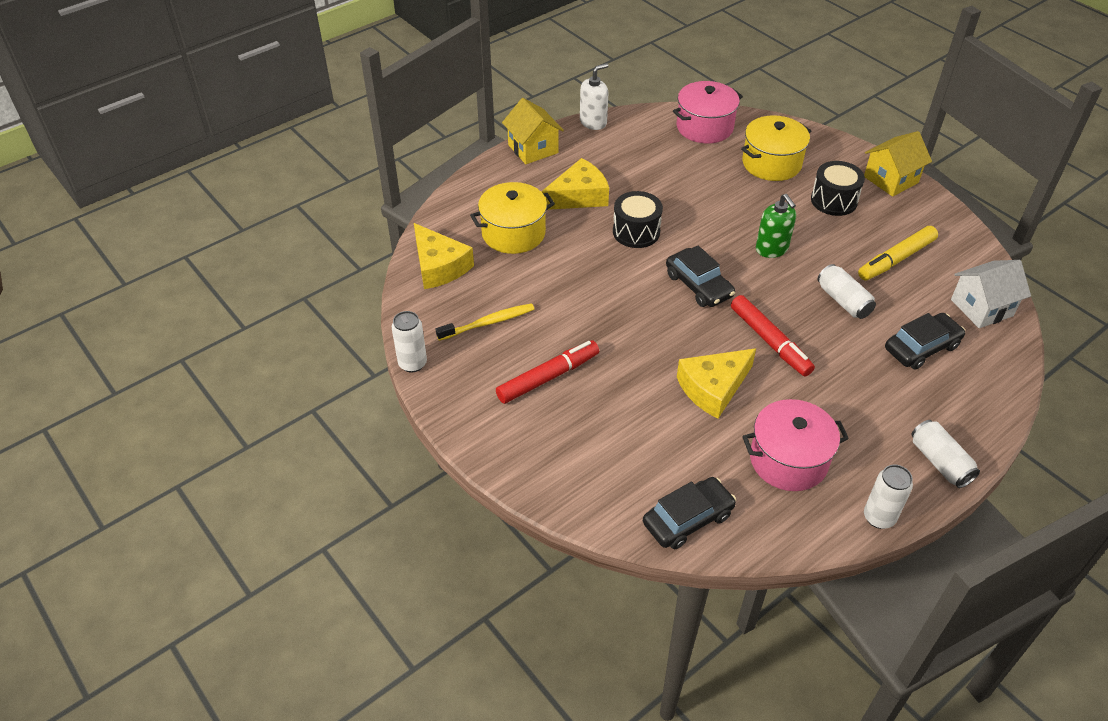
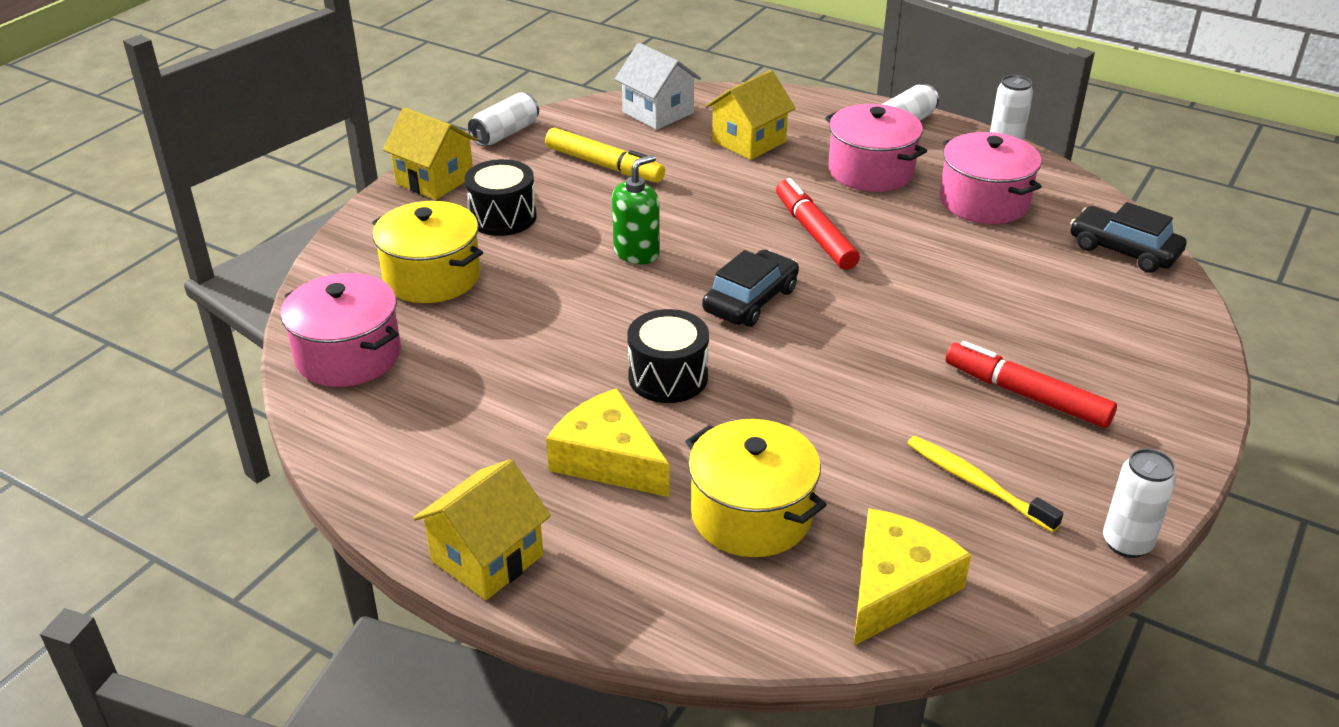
camera: 110 degrees left, 10 degrees down
white soap dispenser [580,63,608,130] -> none
yellow cheese [677,348,756,419] -> none
red marker [731,295,815,376] -> red marker turned 60 degrees counterclockwise [776,178,860,270]
white can [818,264,876,319] -> white can moved to [468,92,539,146]
black car [885,313,965,370] -> yellow house [706,70,796,160]
none -> pink pot [825,104,927,192]

